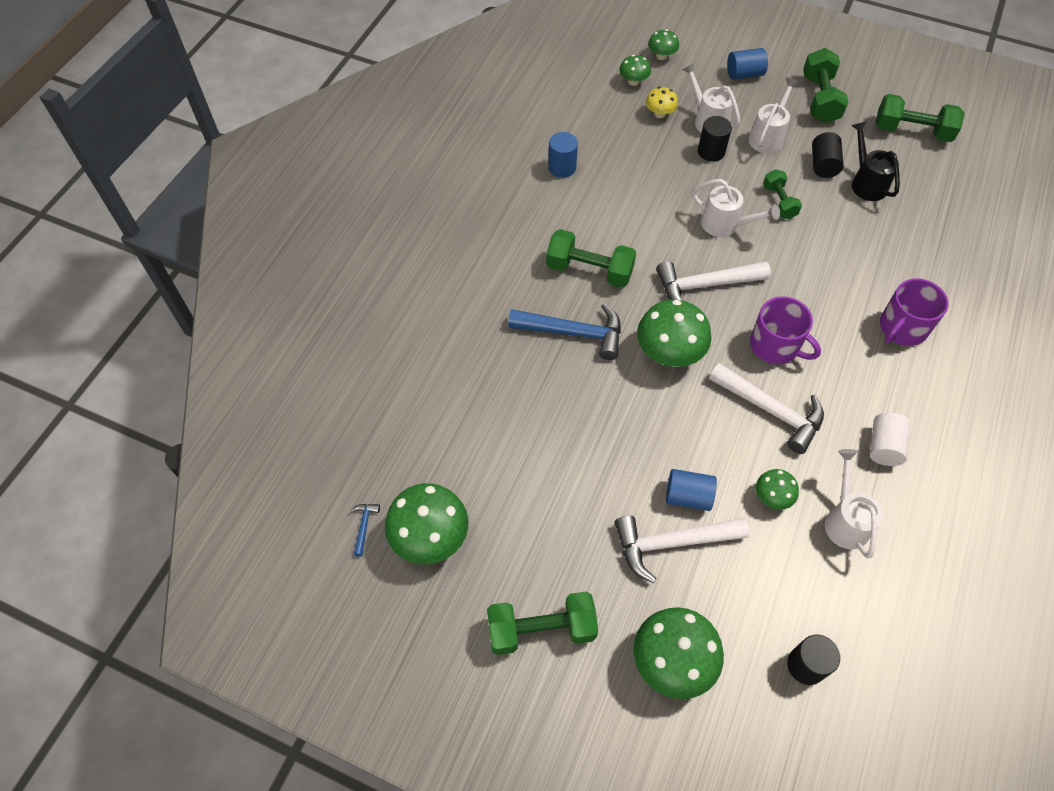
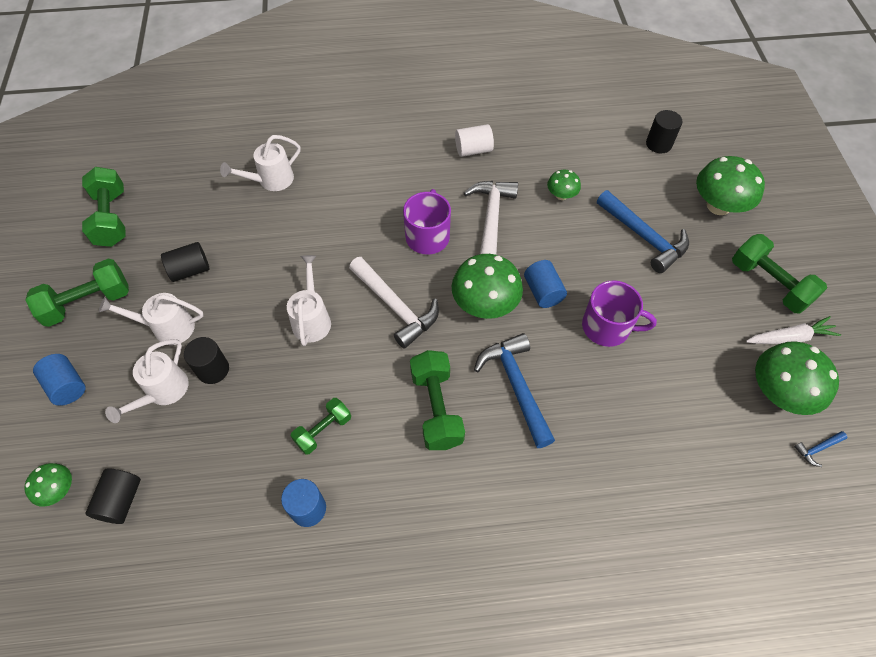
camera: 120 degrees left, 0 degrees up
white hammer [614,516,749,583] -> blue hammer [597,190,689,273]
green mushroom [619,55,651,86] -> black cylinder [85,469,141,524]
yellow mushroom [646,87,678,118] -> none
blue cylinder [666,469,717,511] -> blue cylinder moved to [524,260,567,308]
green dumbbell [763,169,802,219] -> green dumbbell moved to [291,398,351,454]
white watering can [825,449,883,559] -> white watering can moved to [220,135,300,191]
black watering can [851,121,900,201] -> none
purple mug [880,278,949,346] -> purple mug moved to [582,280,657,347]
none -> white carrot [746,316,841,344]

